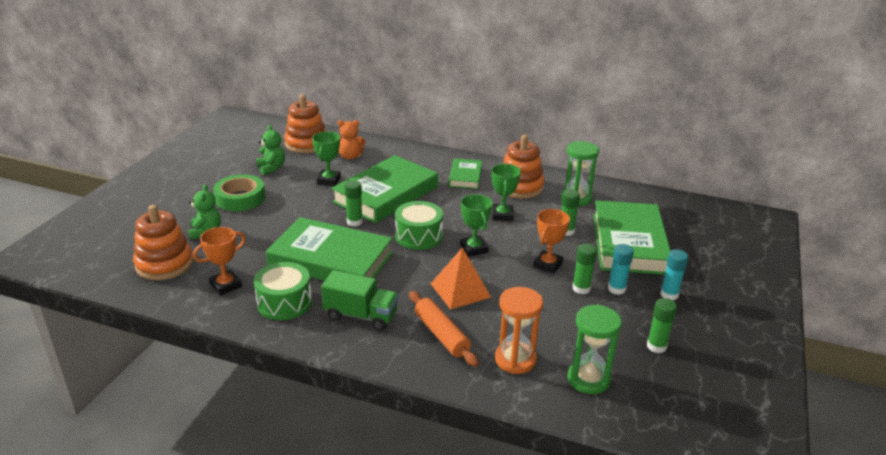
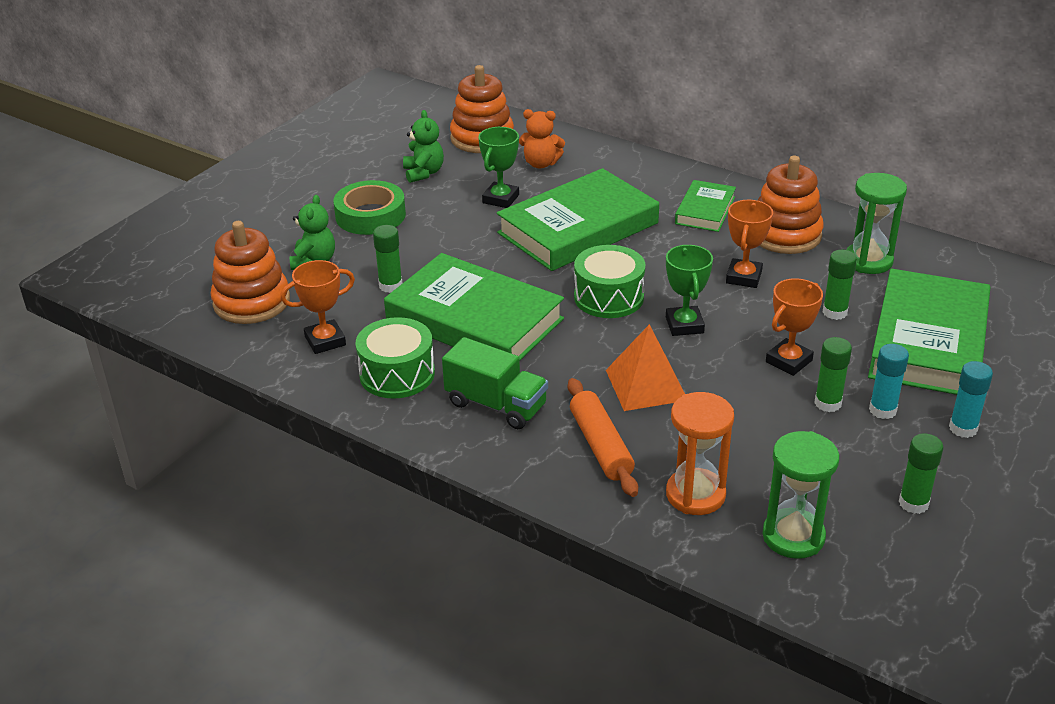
camera: 15 degrees right, 5 degrees up
green glue stick [344,180,363,226] -> green glue stick moved to [373,225,403,293]
green trophy [491,164,521,221] -> orange trophy [726,200,773,288]

